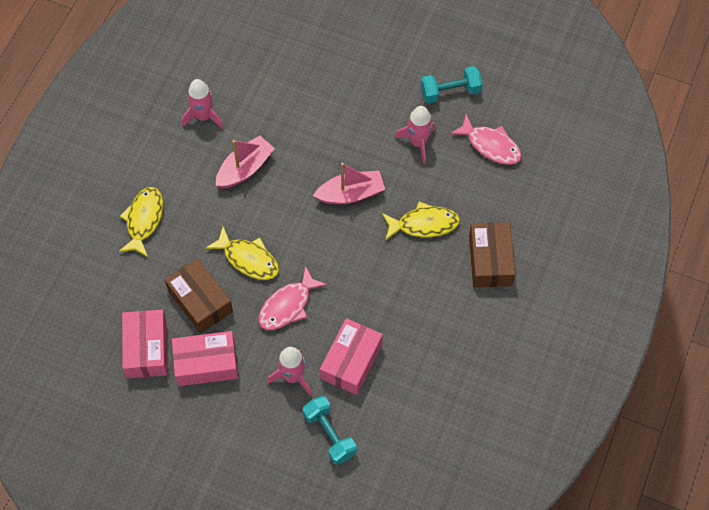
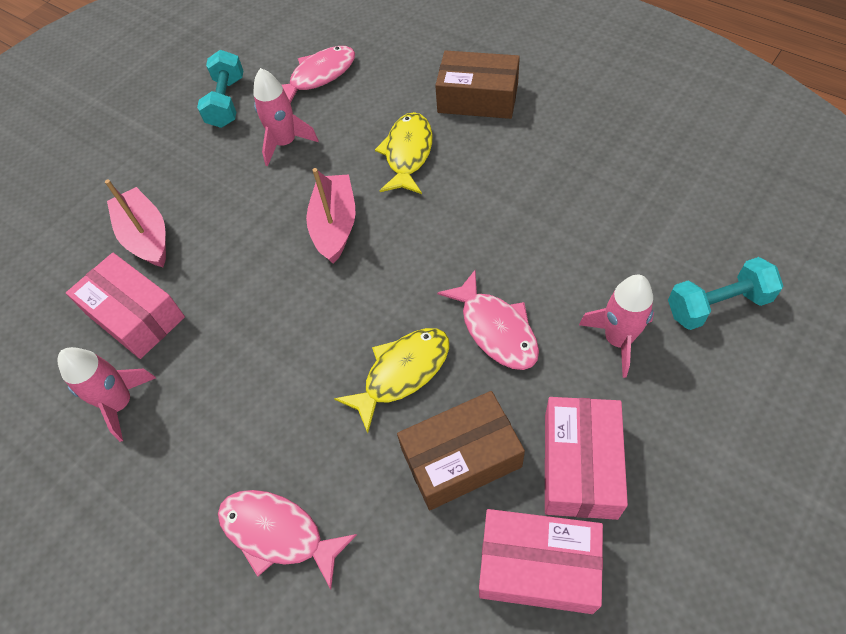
camera: 70 degrees left, 5 degrees down
yellow fish [119,187,163,257] -> pink fish [218,490,357,589]
pink boat [216,136,275,189] -> pink boat moved to [105,180,166,267]
pink box [320,318,383,395] -> pink box moved to [66,253,185,359]

